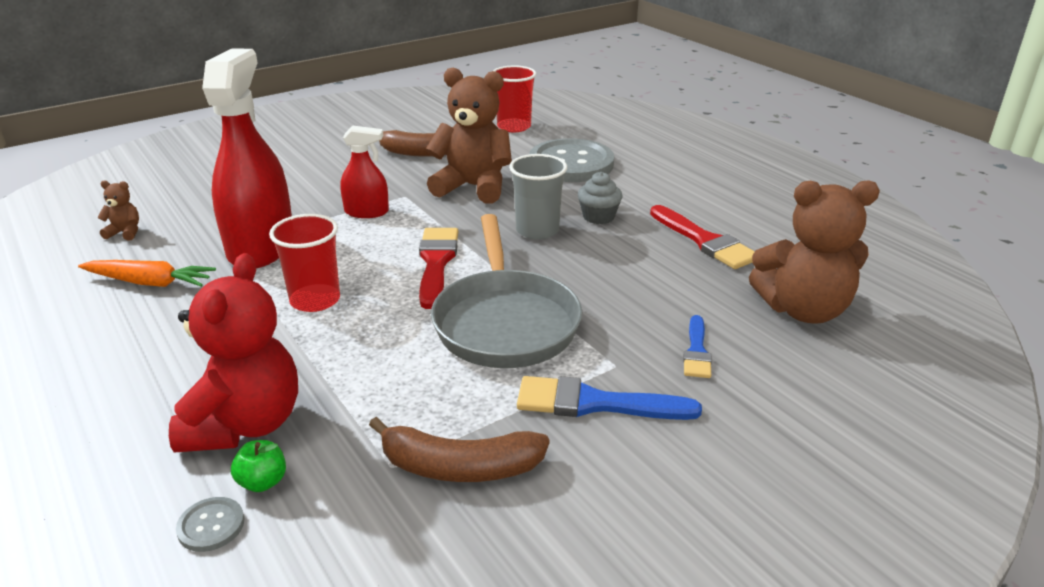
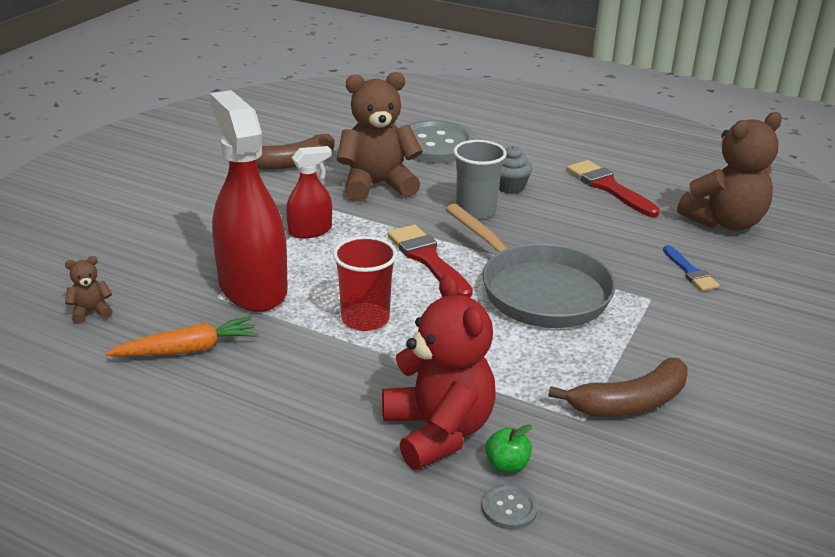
camera: 30 degrees left, 0 degrees up
red cup [493,65,536,132] -> none
blue brush [517,376,702,420] -> none
red brush [650,205,755,269] -> red brush turned 150 degrees counterclockwise [567,160,660,217]

